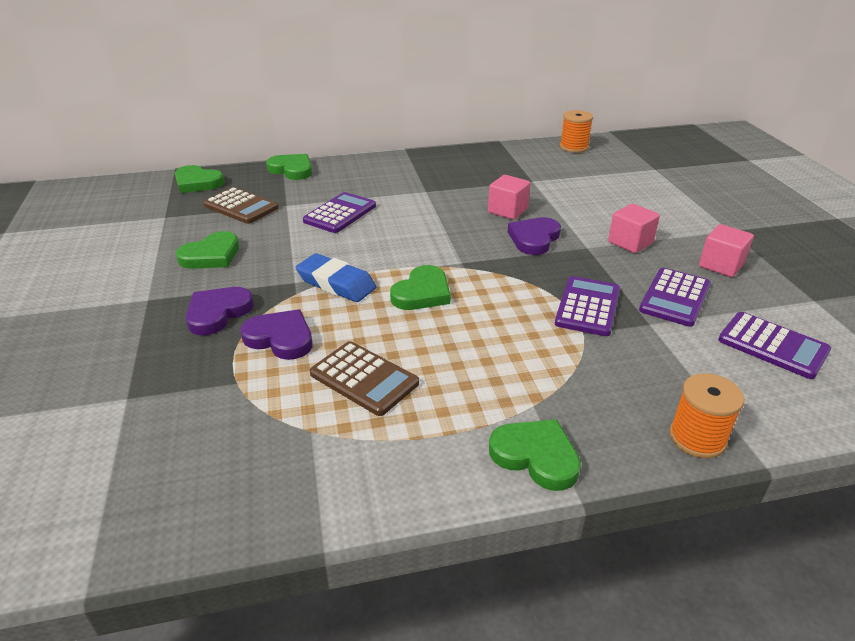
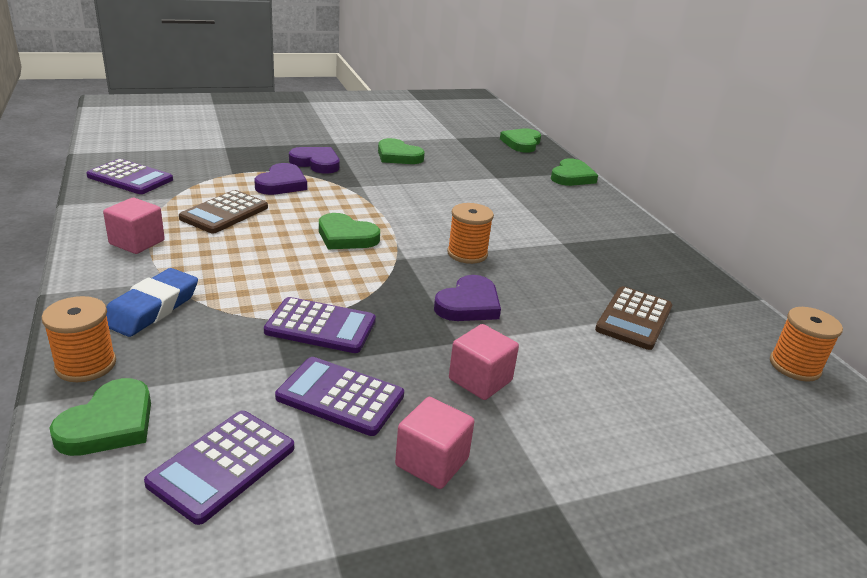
camera: 80 degrees right, 5 degrees down
brown calculator [203,187,278,224] -> brown calculator moved to [595,286,672,350]
blue eraser [296,253,377,302] -> blue eraser moved to [106,268,198,337]
purple calculator [303,192,376,233] -> purple calculator moved to [86,159,173,194]
pink cube [488,175,530,220] -> pink cube moved to [103,198,165,254]
green heart [489,419,581,491] -> green heart moved to [50,378,151,456]
purple heart [508,217,561,255] -> purple heart turned 105 degrees clockwise [434,275,501,321]
none -> orange spool [447,203,494,264]

